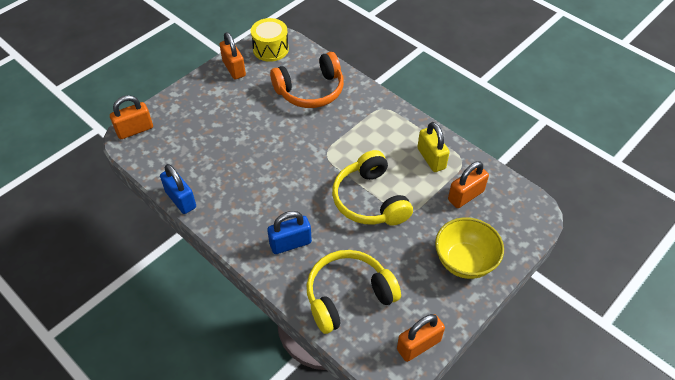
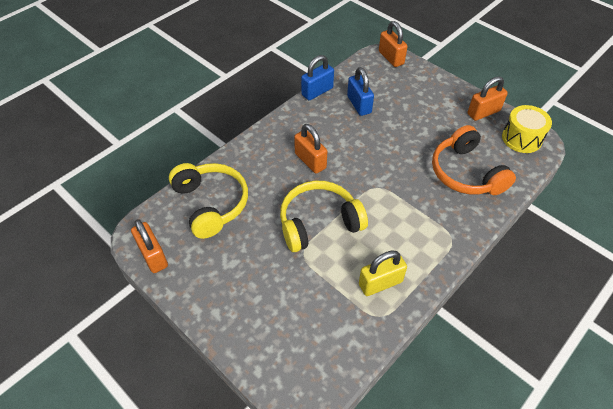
camera: 90 degrees right, 0 degrees up
blue padlock [267,211,312,254] -> blue padlock moved to [347,67,374,116]
yellow bowl [435,217,504,279] -> none
orange padlock [448,161,489,208] -> orange padlock moved to [294,124,327,174]

